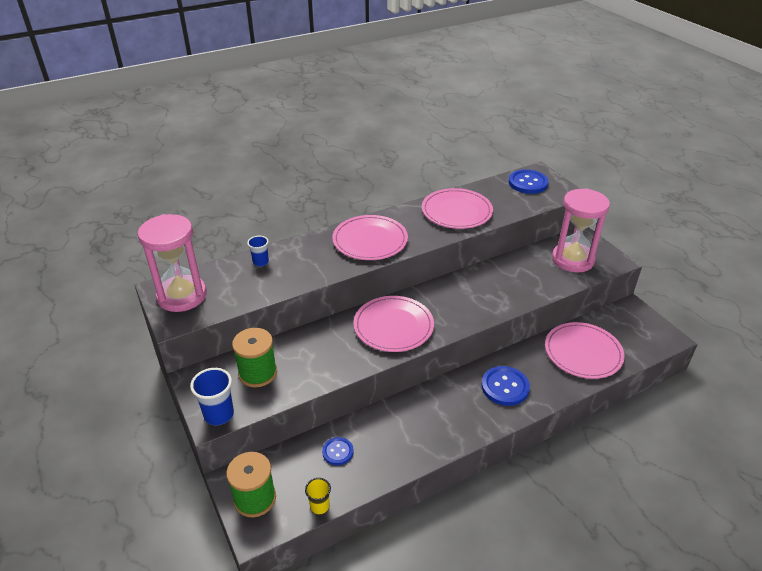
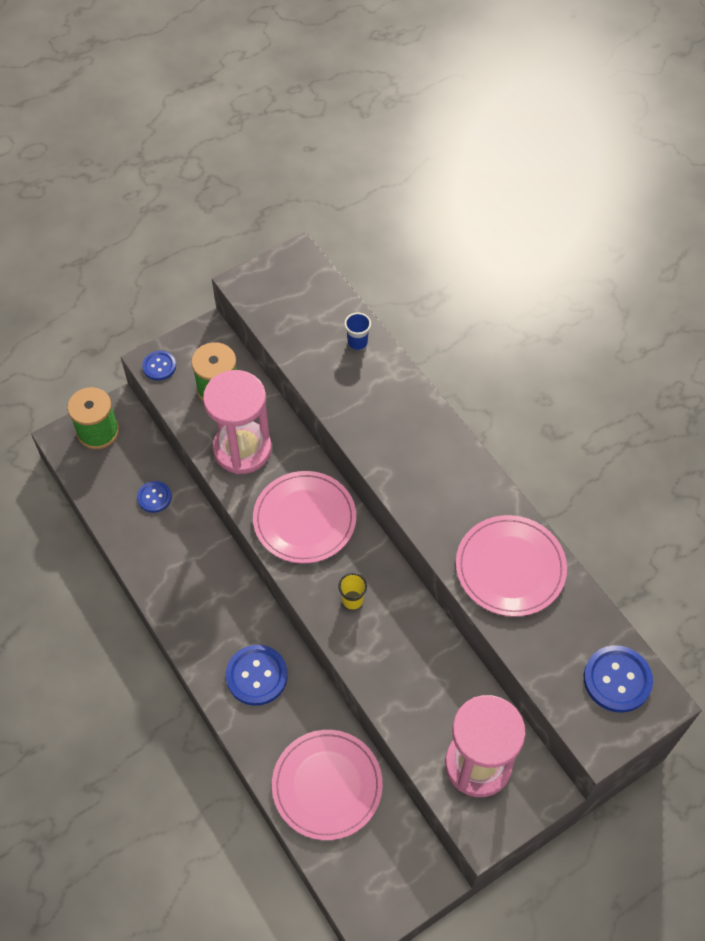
camera: 85 degrees right, 20 degrees up
pink hourglass [138,214,207,312] -> pink hourglass moved to [203,370,272,474]
blue cup [190,368,234,425] -> blue button [142,351,176,380]
yellow cup [305,478,331,514] -> yellow cup moved to [338,573,367,610]
pink plate [332,215,408,260] -> none

